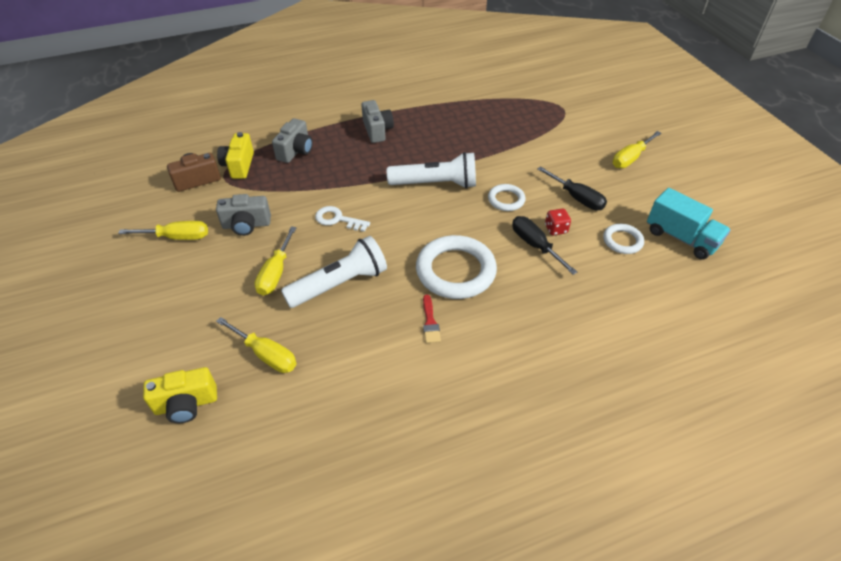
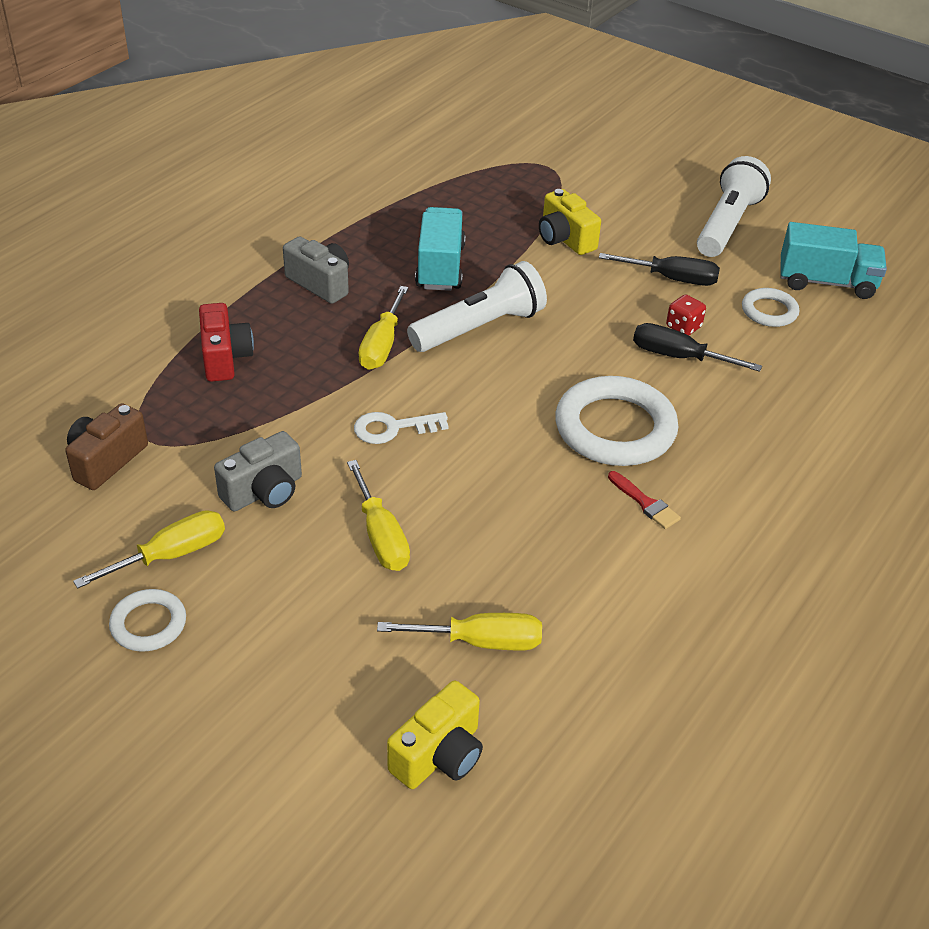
camera: 35 degrees left, 5 degrees down
yellow camera [217,132,254,179] -> yellow camera moved to [539,189,601,255]
grey camera [272,118,313,163] -> red camera [199,303,254,382]
white flashlight [281,236,387,308] -> white flashlight moved to [697,156,771,257]
white ring [488,184,526,211] -> white ring moved to [109,589,186,652]
yellow screwdriver [613,131,661,168] -> yellow screwdriver moved to [358,286,408,370]
none -> turquoise truck [415,207,466,291]

